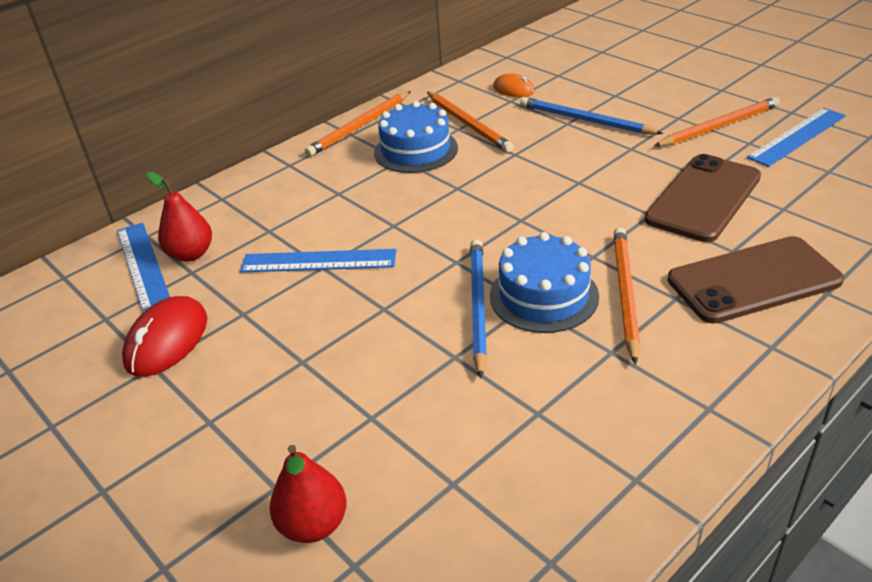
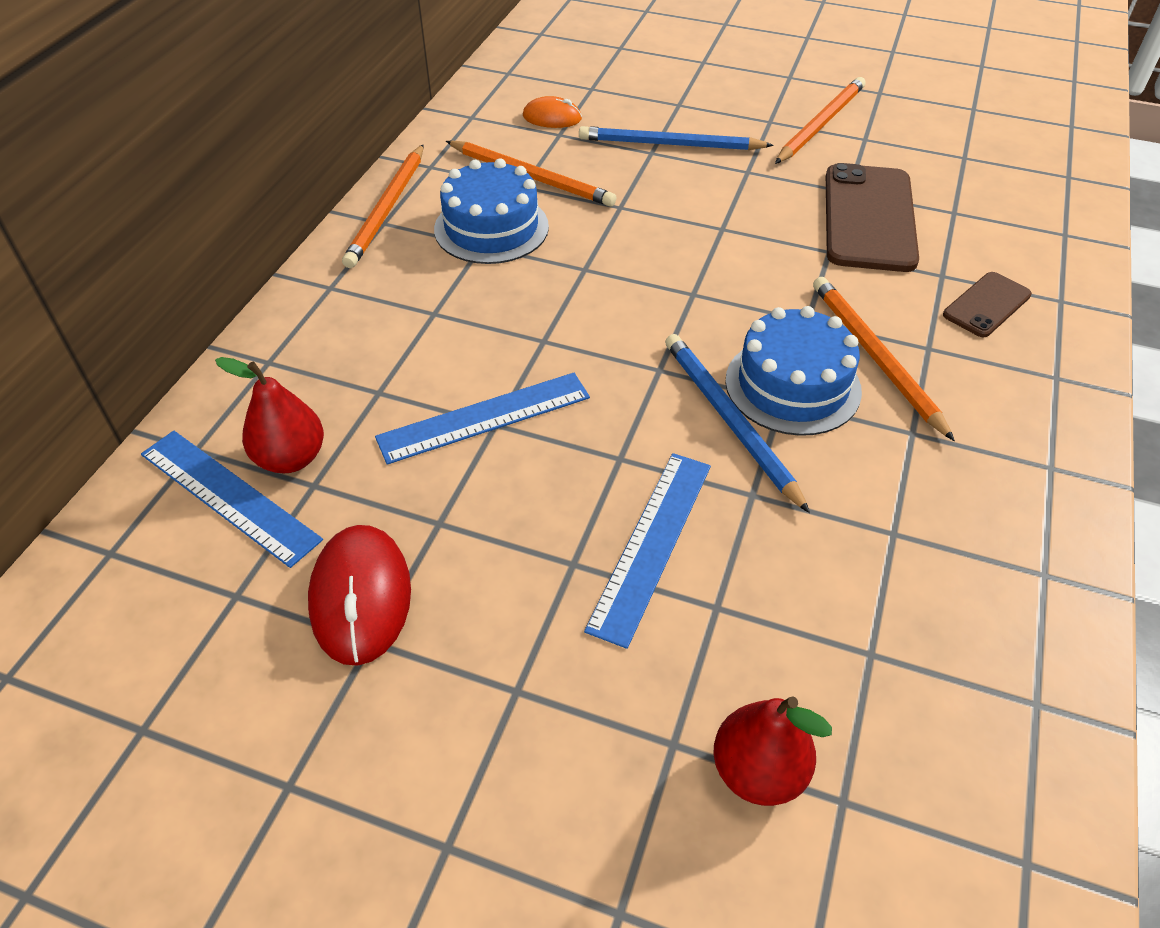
camera: 30 degrees left, 10 degrees up
brown phone [667,236,844,324] -> brown phone [943,272,1032,337], size x0.53
blue ruler [747,108,846,167] -> blue ruler moved to [584,453,711,649]

